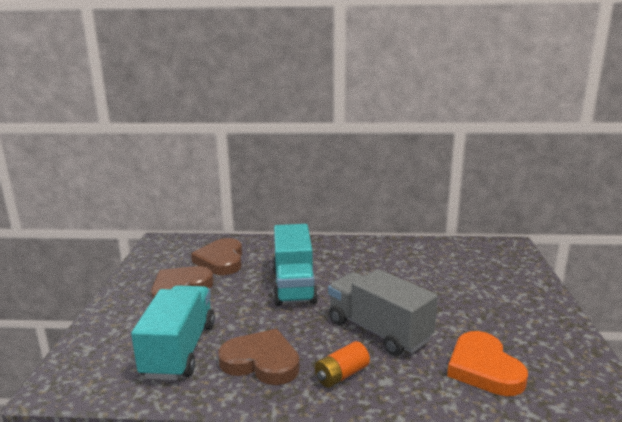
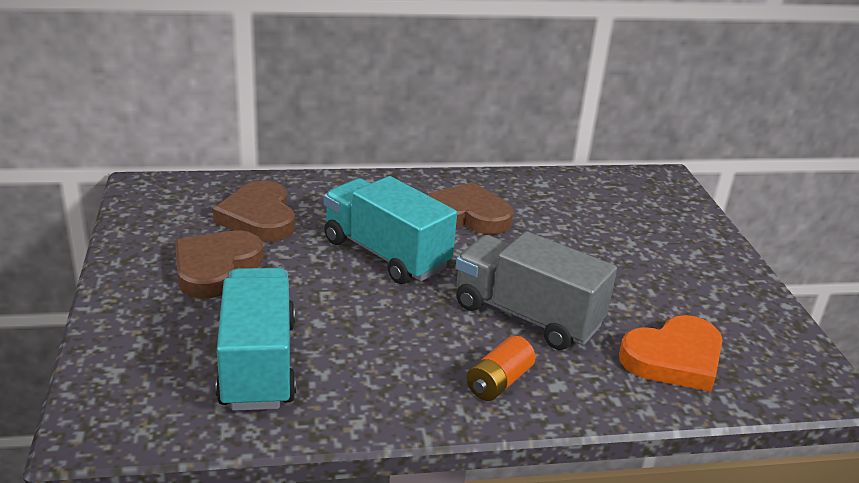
camera: 15 degrees left, 10 degrees up
brown heart [218,329,300,385] -> brown heart moved to [428,182,514,235]
turquoise truck [272,224,318,306] -> turquoise truck turned 150 degrees clockwise [324,176,457,284]
orange heart [447,331,528,396] -> orange heart turned 90 degrees counterclockwise [619,315,723,392]

